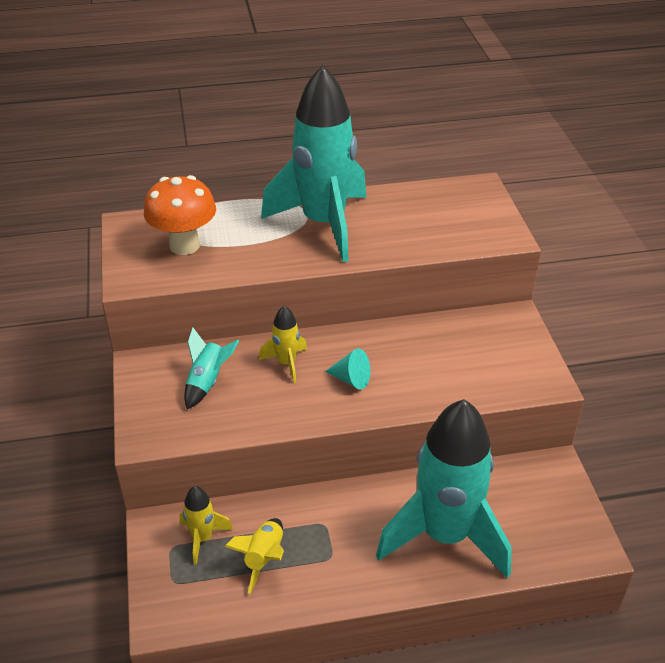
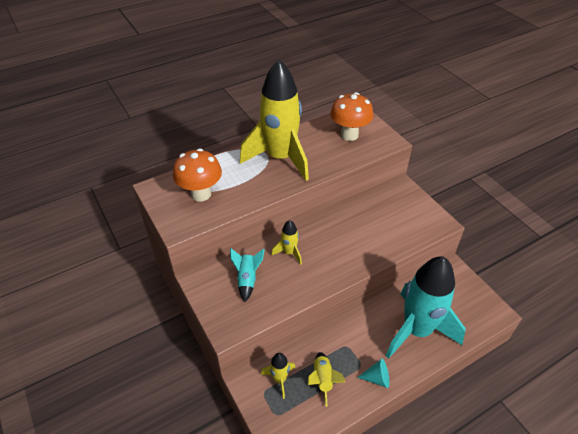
camera: 20 degrees left, 5 degrees up
turquoise rocket [261,65,366,262] -> yellow rocket [240,60,309,181]
turquoise cone [325,348,370,389] -> turquoise cone moved to [357,359,389,388]
none -> orange mushroom [330,92,373,141]

